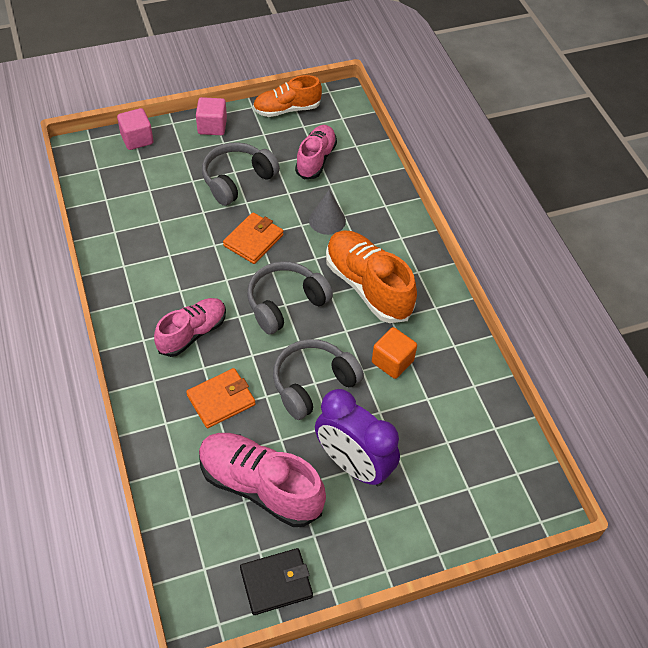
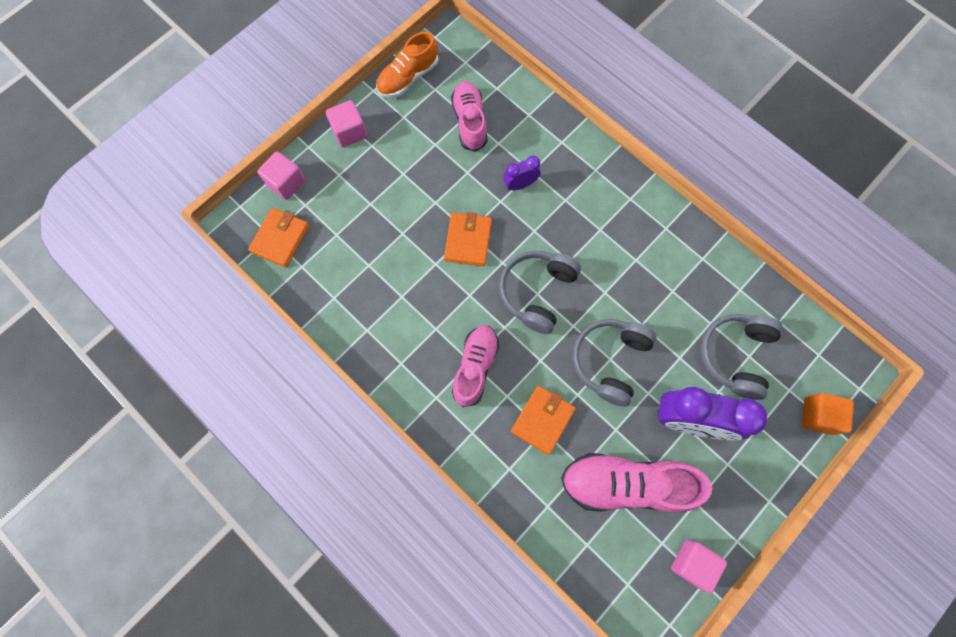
camera: 25 degrees left, 20 degrees up
grey headphones [202,142,280,206] -> grey headphones moved to [700,314,783,400]
black wallet [240,548,313,615] -> pink cube [671,540,727,593]
grey cone [309,190,346,235] -> purple clock [503,156,541,190]
orange shoe [326,231,417,323] -> none
orange cube [372,327,417,379] -> orange cube moved to [802,393,854,435]
none -> orange wallet [248,208,309,267]

